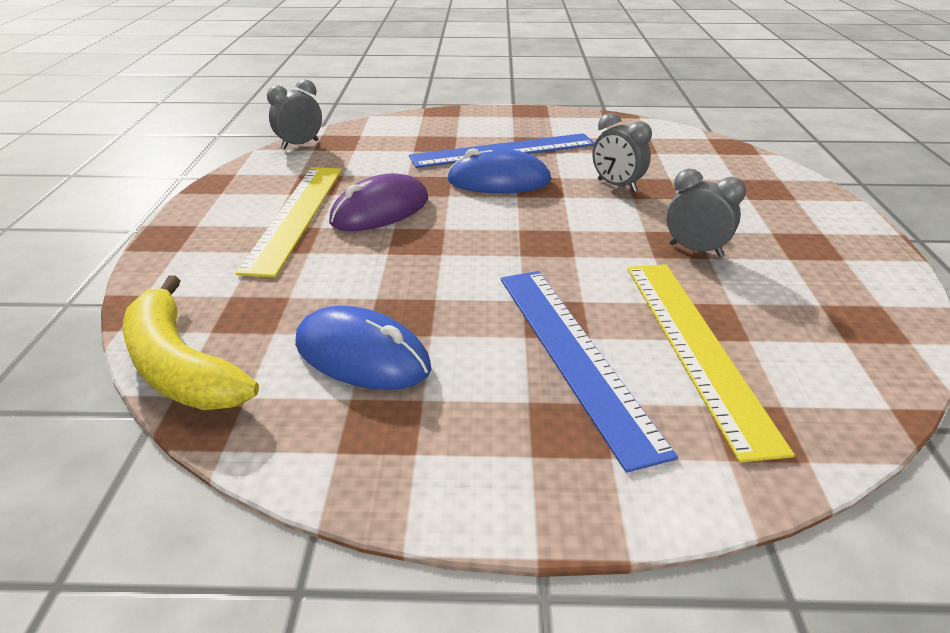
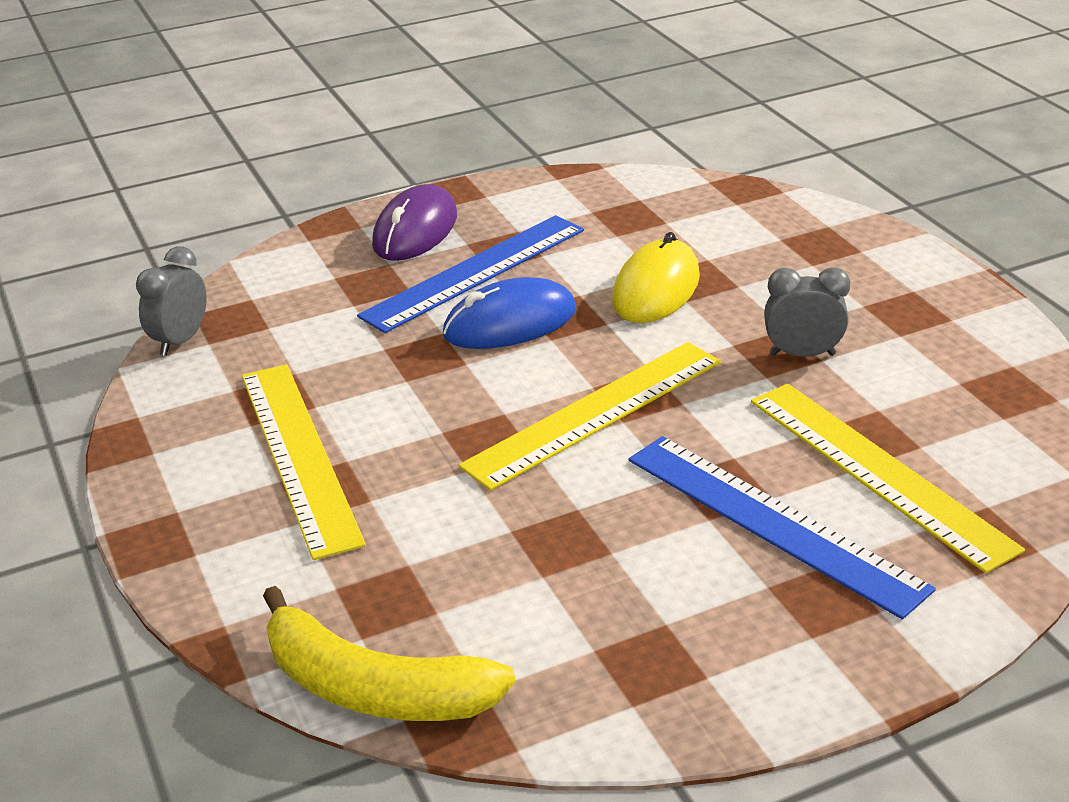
camera: 25 degrees left, 0 degrees up
blue mouse [295,306,431,390] -> none
purple mouse [329,173,428,231] -> purple mouse moved to [372,184,457,261]
grey clock [592,113,652,192] -> yellow mouse [612,232,700,323]
none -> yellow ruler [459,342,721,491]

